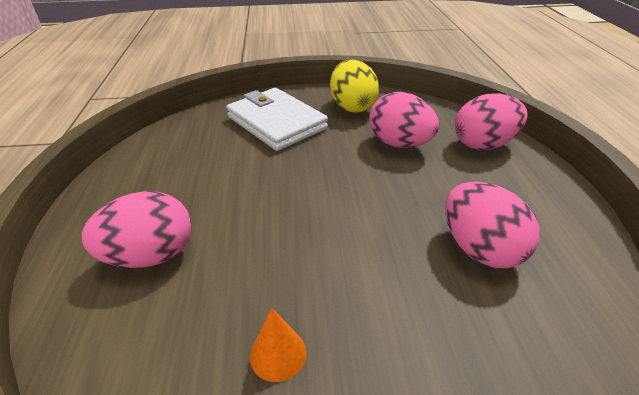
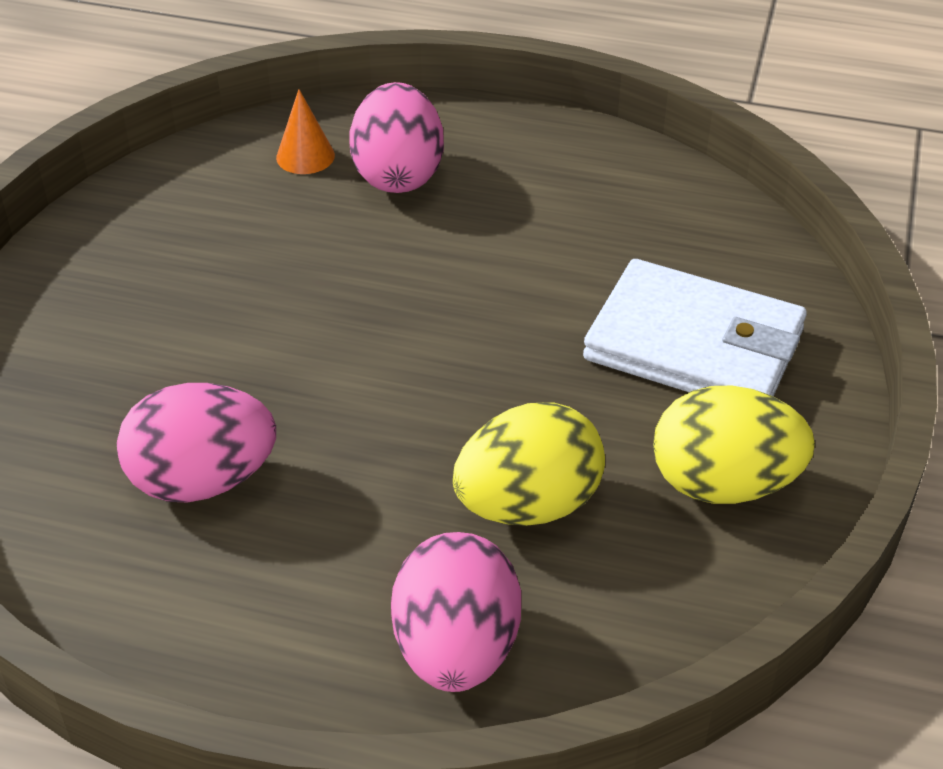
camera: 110 degrees right, 5 degrees up
white wallet [226,88,328,151] -> white wallet turned 45 degrees clockwise [583,259,807,396]
orange cone [249,308,307,382] -> orange cone moved to [276,89,335,174]
pink egg [369,92,439,148] -> yellow egg [453,402,605,526]

